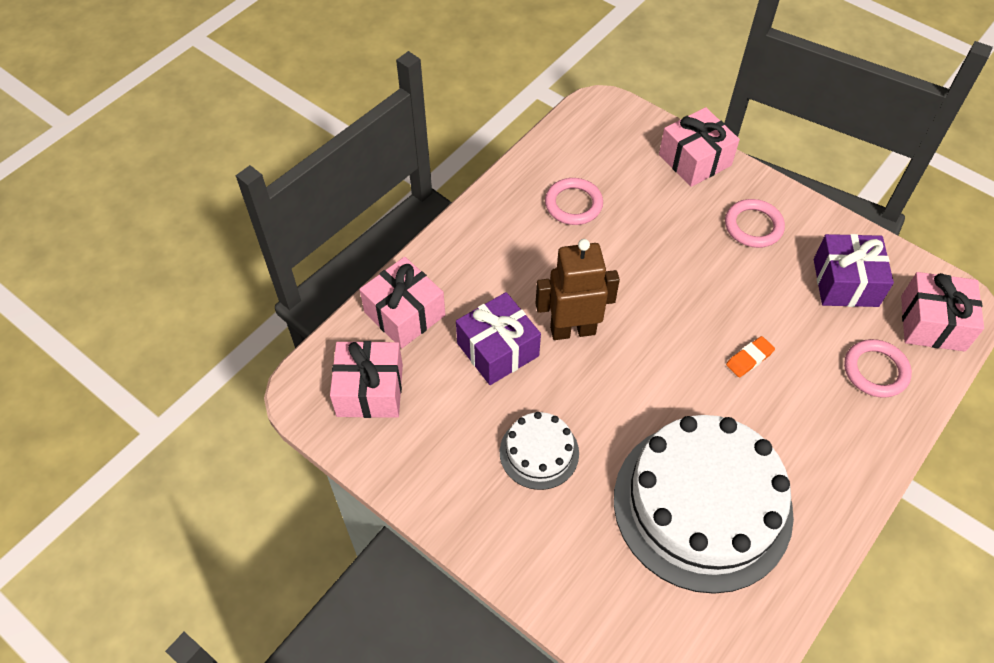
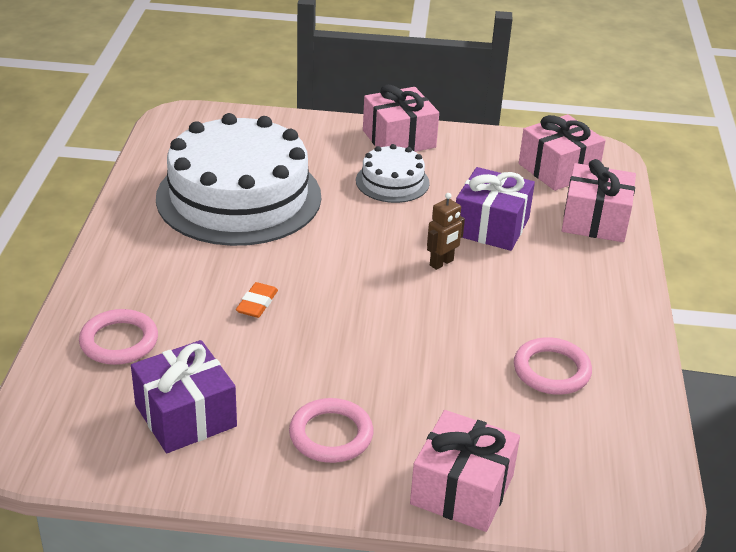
camera: 145 degrees right, 20 degrees down
brown robot [536,239,620,340] -> brown robot [427,193,465,270], size x0.52
pink gift [901,272,984,352] -> pink gift moved to [363,85,439,152]

